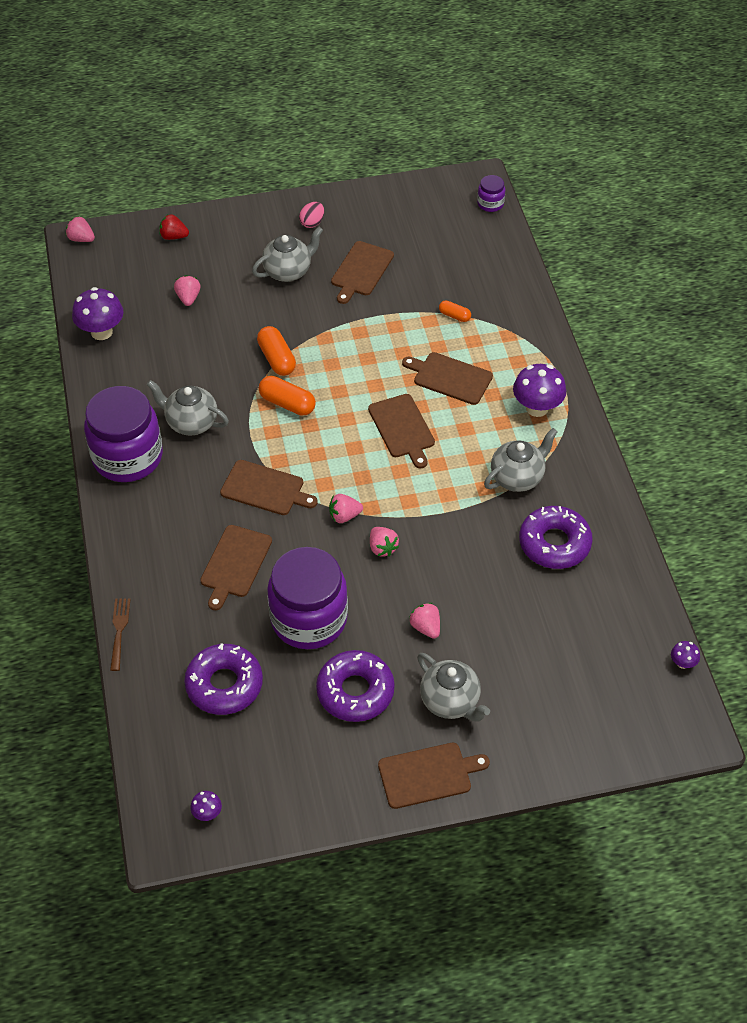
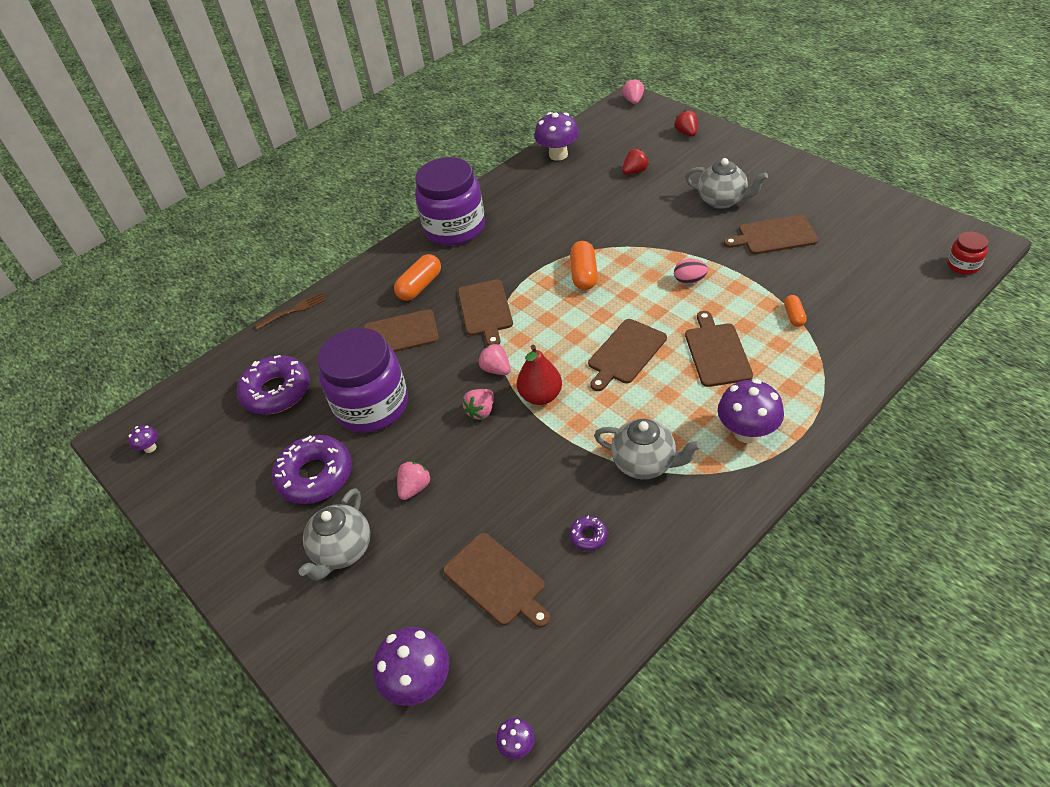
camera: 65 degrees right, 5 degrees down
grey teapot [147,380,229,435] -> none
pink strawberry [174,275,201,306] -> red strawberry [622,149,649,175]
orange capsule [257,326,296,376] -> orange capsule moved to [394,254,441,301]
pink egg [299,202,324,228] -> pink egg moved to [674,259,708,284]
brown cutting board [378,743,490,809] -> brown cutting board moved to [443,533,550,628]
purple jar [477,175,505,212] -> red jar [947,232,988,275]
purple donut [519,506,593,569] -> purple donut [569,516,608,551], size x0.44
none -> purple mushroom [373,627,449,706]
none -> red pear [517,345,562,405]

